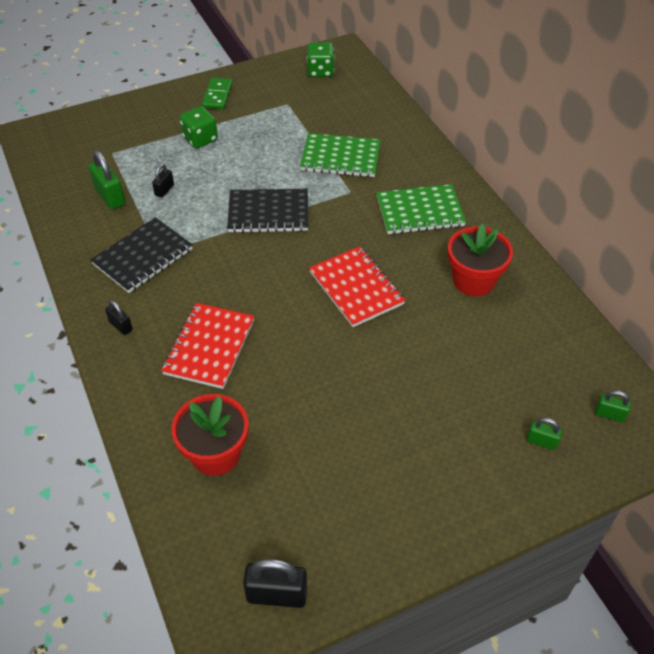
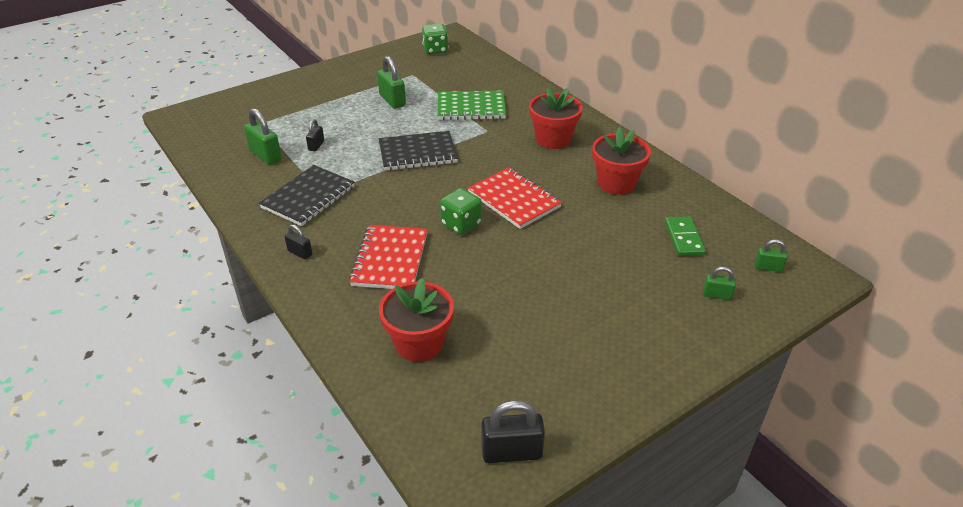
camera: 10 degrees left, 10 degrees down
green dice [179,106,218,148] -> green dice moved to [440,188,482,235]
green domino [202,77,233,109] -> green domino moved to [665,216,706,256]
green notebook [376,184,466,235] -> red flower pot [529,87,583,149]
none -> green padlock [377,56,406,109]

